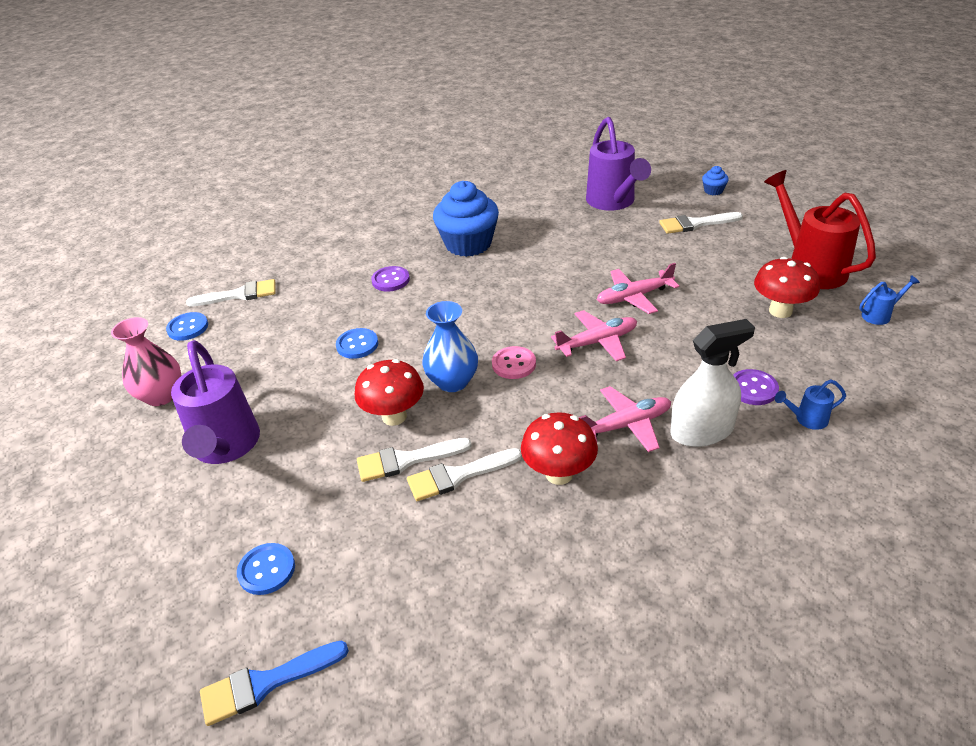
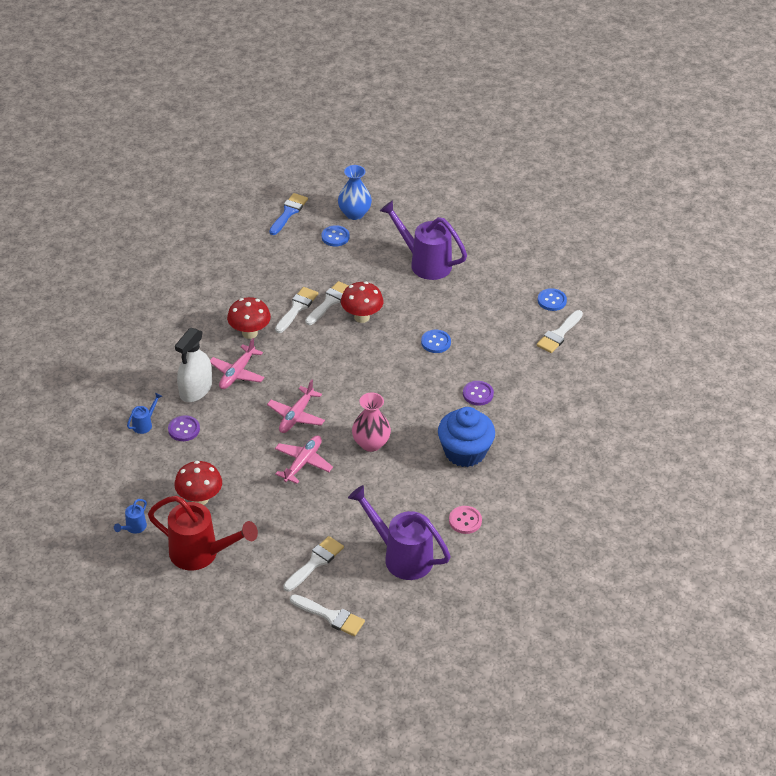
camera: 135 degrees right, 5 degrees up
pink vase [111,317,181,406] -> pink vase moved to [352,392,391,452]
blue vase [422,301,478,392] -> blue vase moved to [338,165,372,220]
pink button [492,346,536,379] -> pink button moved to [449,506,482,534]
blue cupcake [702,166,729,195] -> white brush [290,594,365,636]

